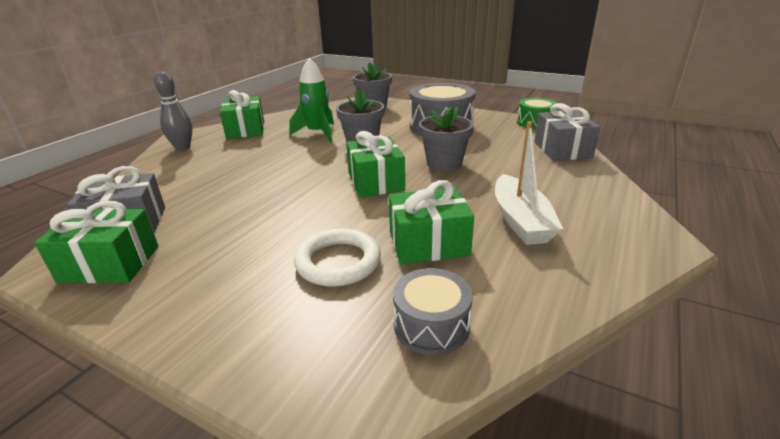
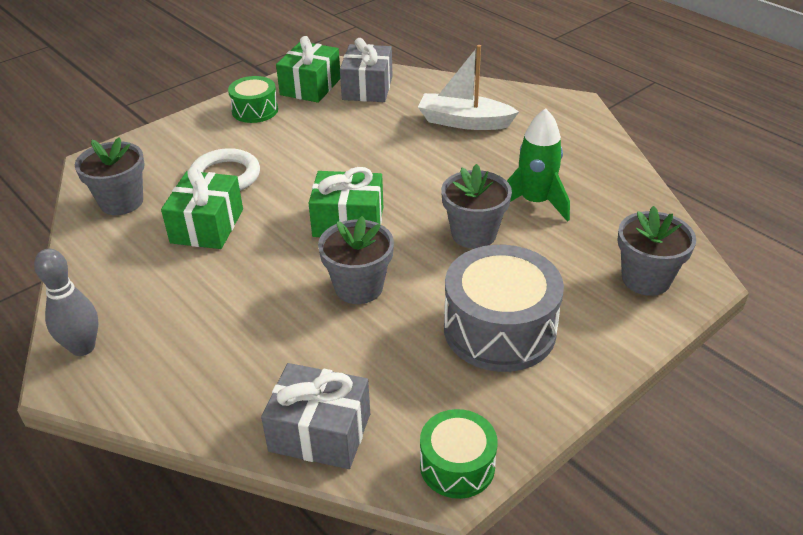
camera: 110 degrees right, 10 degrees up
grey bowling pin [154,71,193,151] -> grey bowling pin moved to [34,249,99,356]
green gift [220,90,264,139] -> none
grey drum [393,268,473,355] -> grey flower pot [75,137,145,215]
white boat [495,121,563,245] -> white boat moved to [418,45,519,130]
none -> green drum [228,76,278,123]

